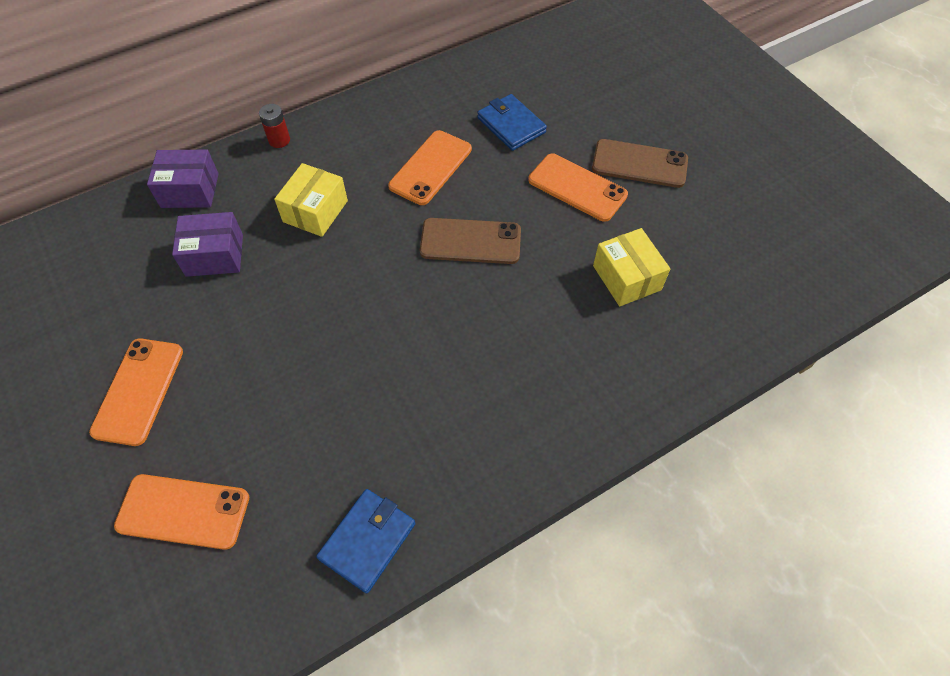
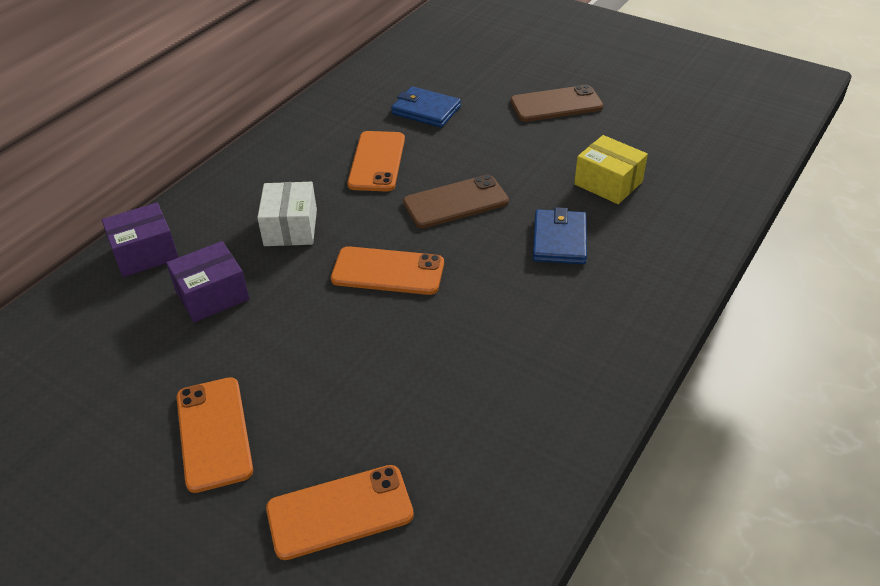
camera: 25 degrees left, 15 degrees down
red battery [259,104,290,148] -> none
yellow box [274,163,348,237] -> white box [257,182,317,246]
blue wallet [316,489,415,593] -> blue wallet moved to [533,207,587,264]
orange phone [528,153,628,222] -> orange phone moved to [331,246,444,295]

